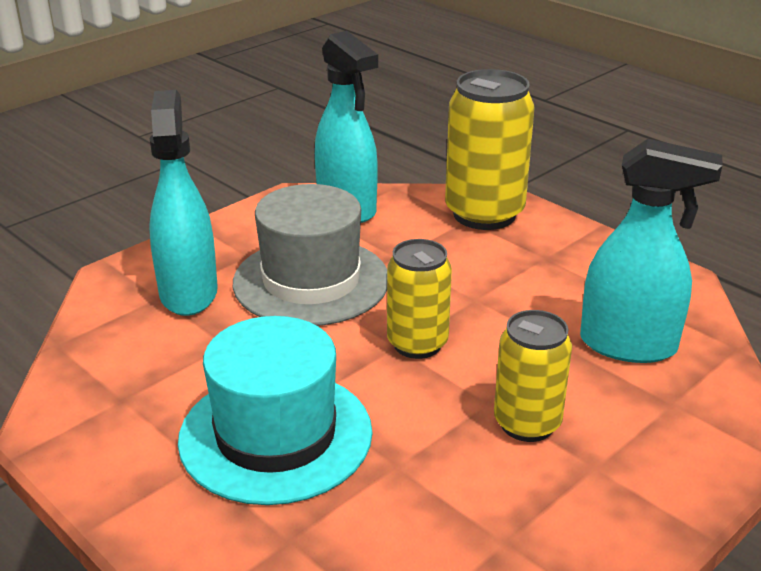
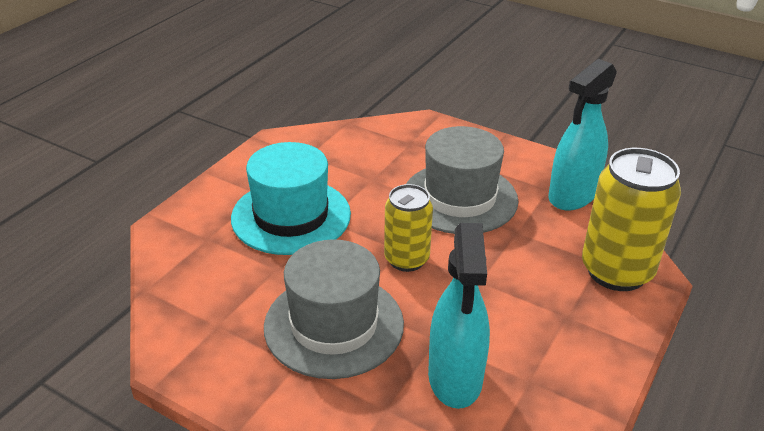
camera: 75 degrees right, 5 degrees up
turquoise spray bottle [149,90,218,316] -> none
yellow can [494,310,572,442] -> grey hat [264,239,404,379]

